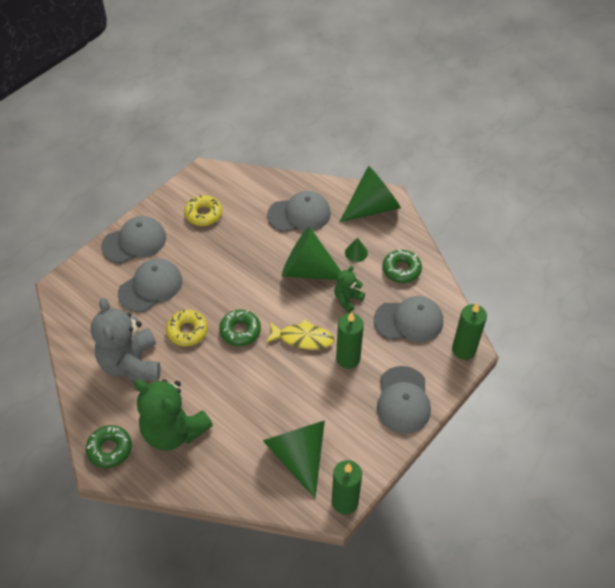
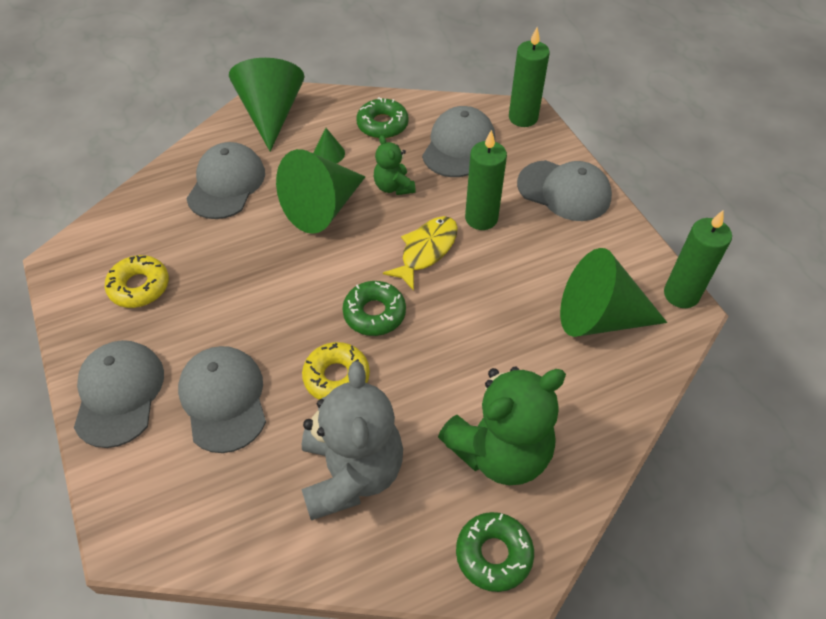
camera: 65 degrees left, 0 degrees up
grey teddy bear [91,298,160,381] -> grey teddy bear turned 105 degrees counterclockwise [301,361,403,520]

